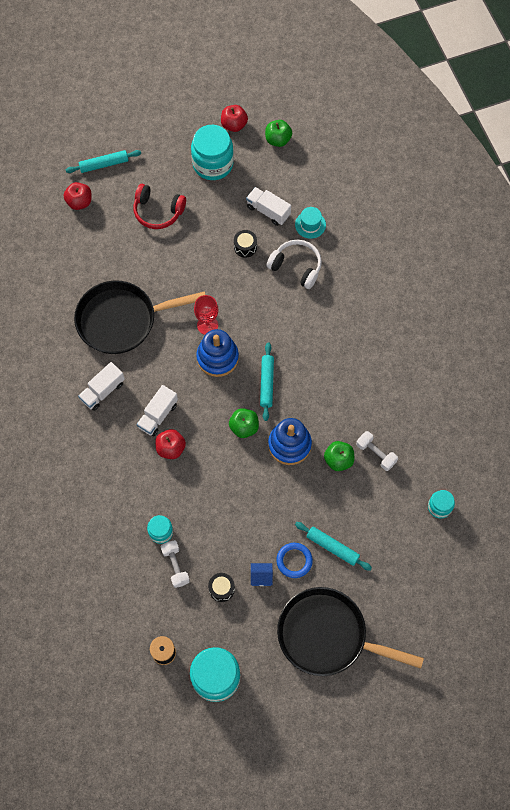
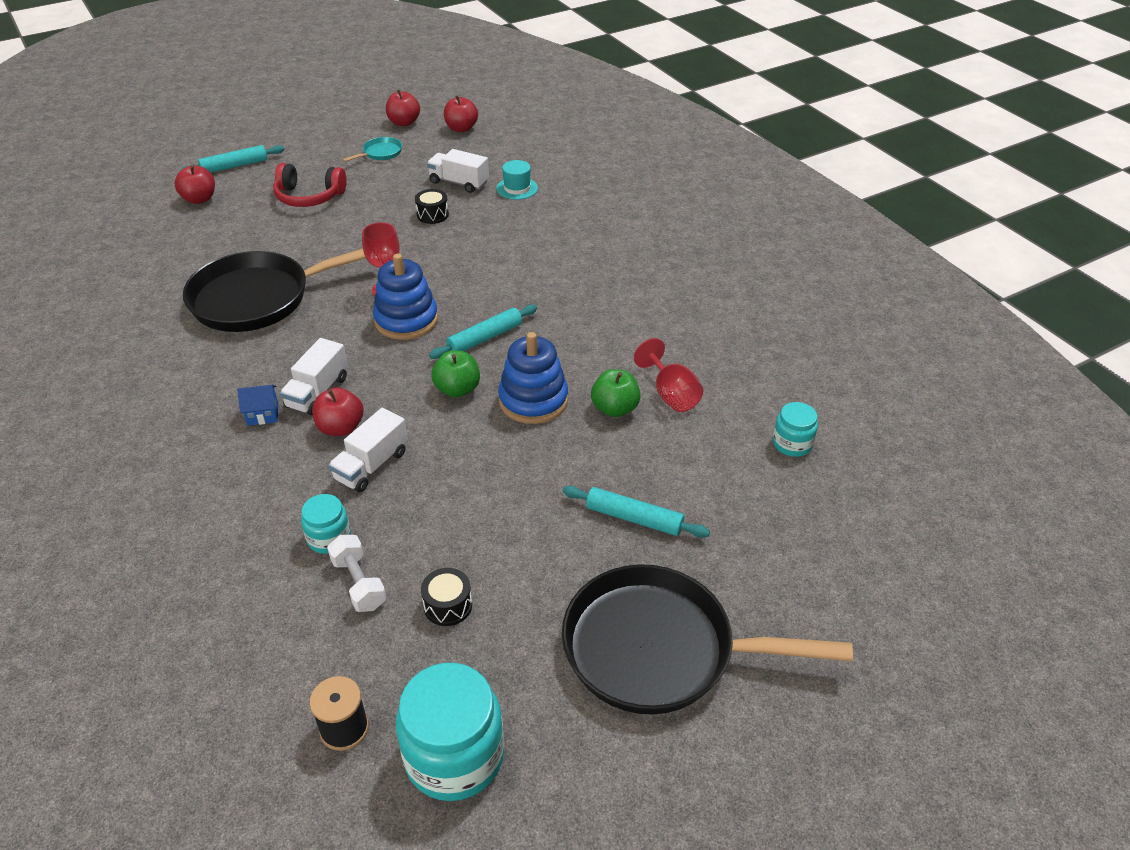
camera: 10 degrees left, 25 degrees down
white truck [78,362,125,411] -> white truck moved to [328,408,408,492]
turquoise jar [191,125,234,180] -> turquoise pan [342,137,402,162]
blue house [251,563,273,586] -> blue house moved to [237,385,278,426]
turquoise rolling pin [260,343,274,421] -> turquoise rolling pin turned 60 degrees clockwise [429,305,537,359]
green apple [265,120,292,147] -> red apple [444,96,478,132]
white headphones [267,240,322,289] -> none
blue ring [276,543,313,578] -> none
white dumbbell [356,431,398,471] -> red goblet [634,338,703,412]

